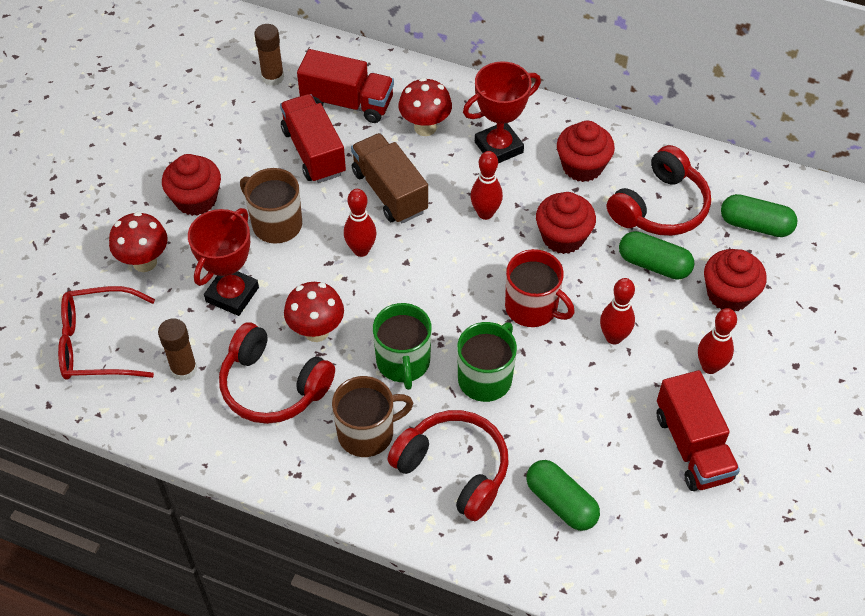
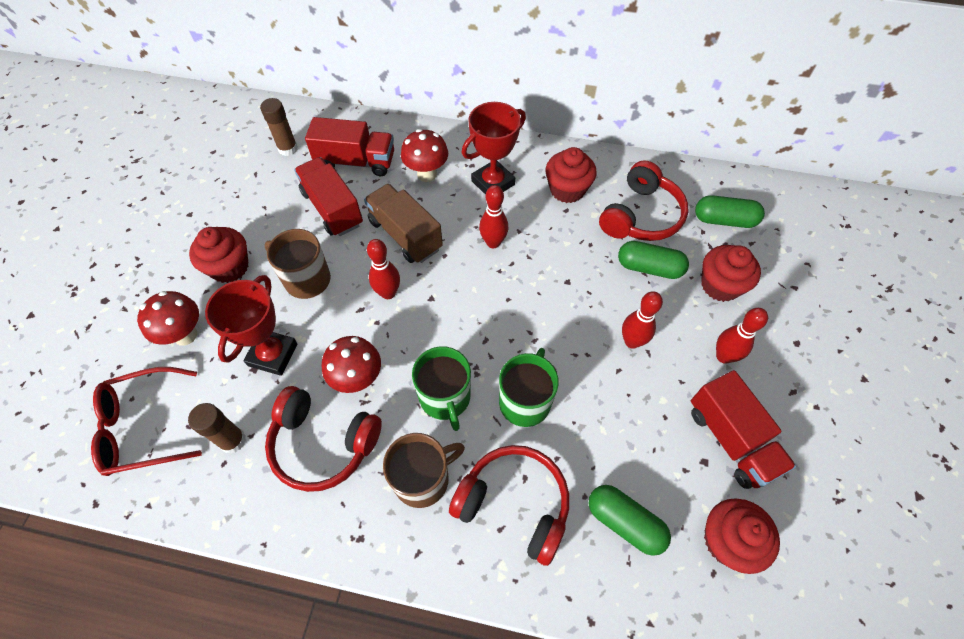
camera: 10 degrees left, 5 degrees up
red mug [505,249,575,327] -> none
red cupcake [536,192,596,254] -> red cupcake moved to [704,498,780,574]

